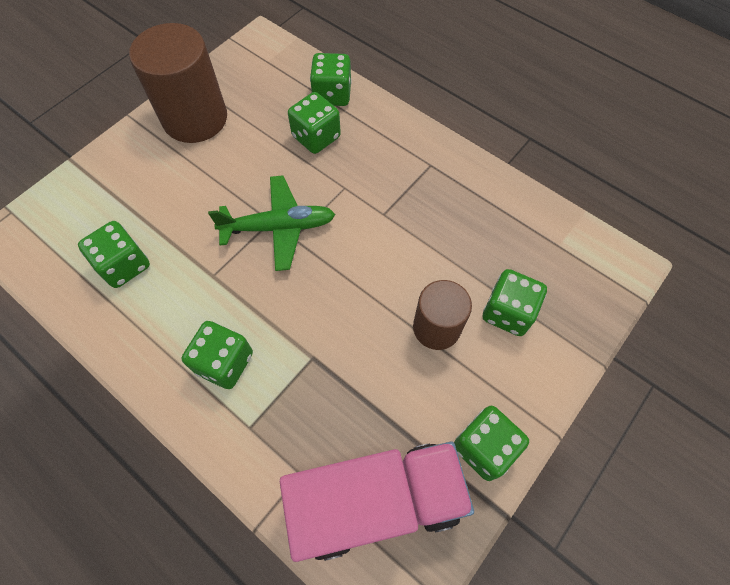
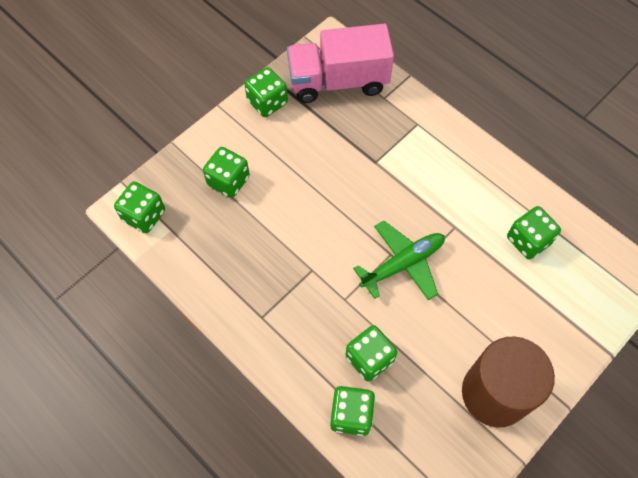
camera: 175 degrees left, 0 degrees up
green dice [182,321,253,389] -> green dice moved to [114,182,165,233]
green plane [208,175,335,271] -> green plane turned 150 degrees clockwise [353,221,445,300]
brown cylinder [413,280,472,350] -> none

